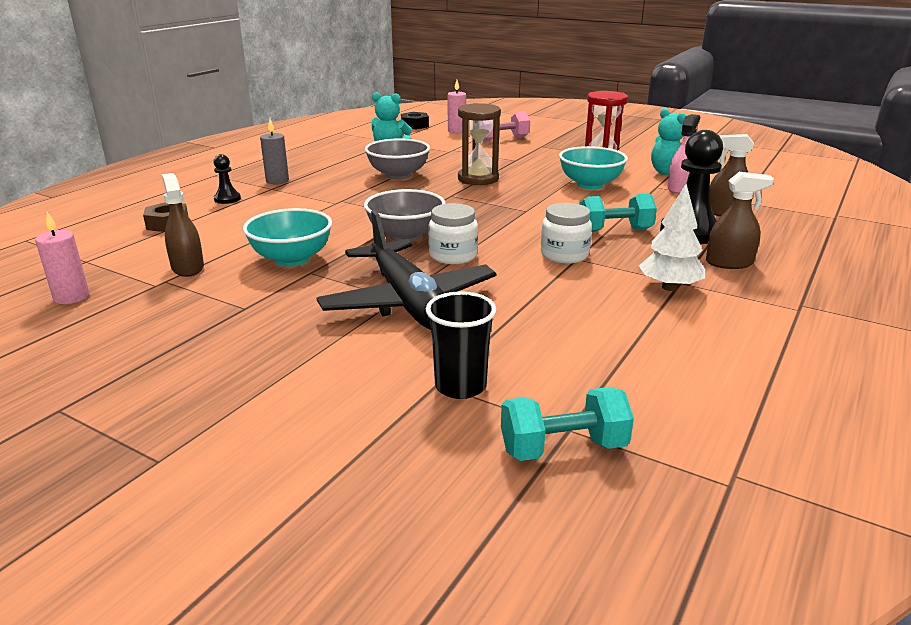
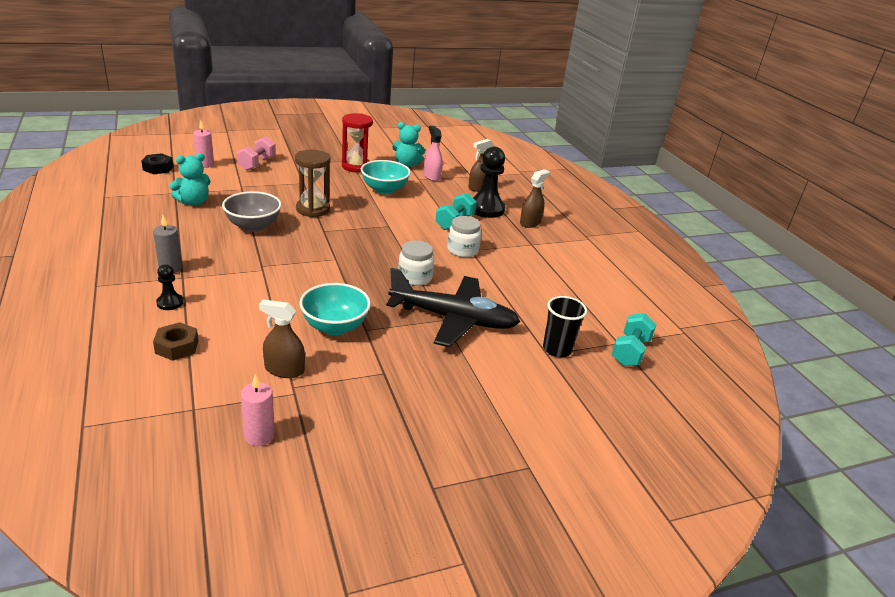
camera: 55 degrees left, 5 degrees up
grey bowl [364,189,446,242] -> none
white tree [639,184,705,291] -> none

